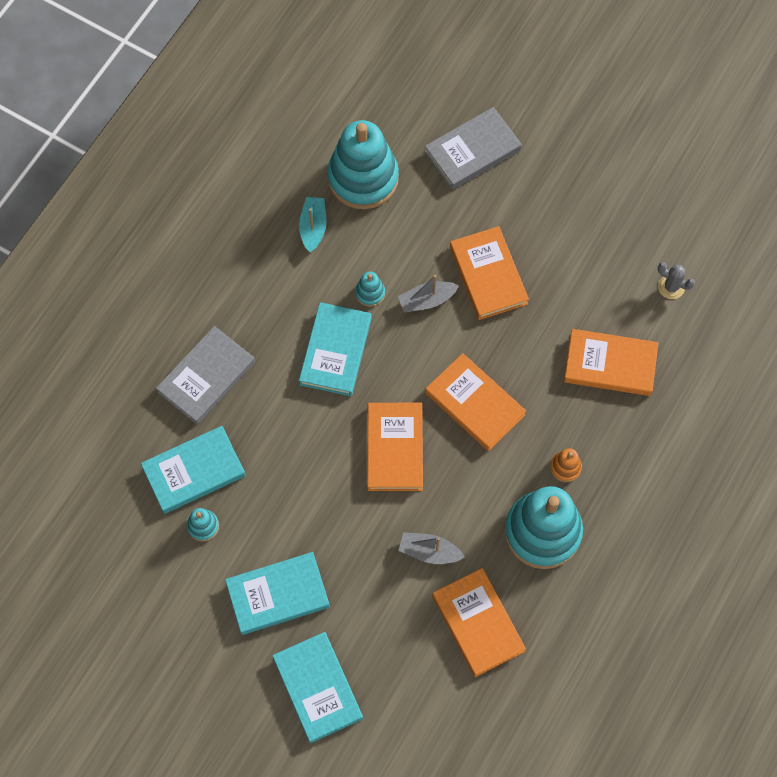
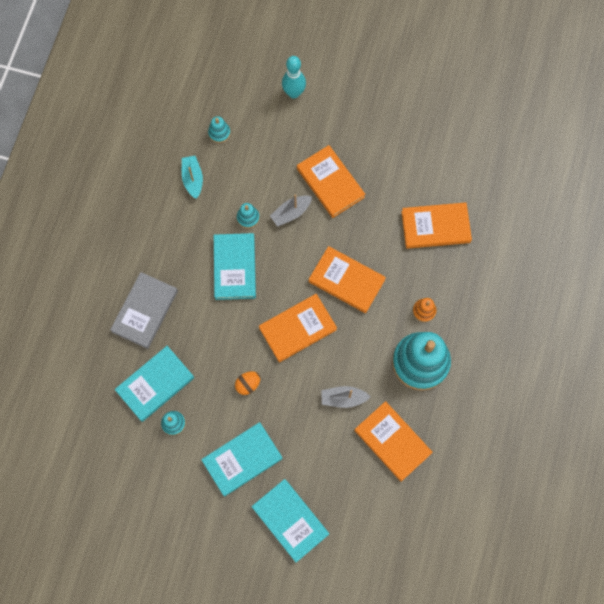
camera: 15 degrees left, 5 degrees up
turquoise stacking toy [327,120,399,209] -> turquoise stacking toy [208,116,231,143], size x0.41
orange book [367,403,423,491] -> orange book turned 75 degrees clockwise [259,294,337,363]
grey book [425,107,522,190] -> turquoise bowling pin [282,56,306,99]
grey cactus [658,262,695,299] -> none
none -> orange egg [235,371,260,395]

